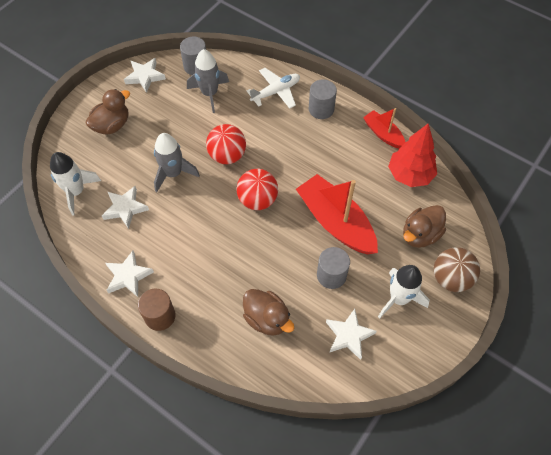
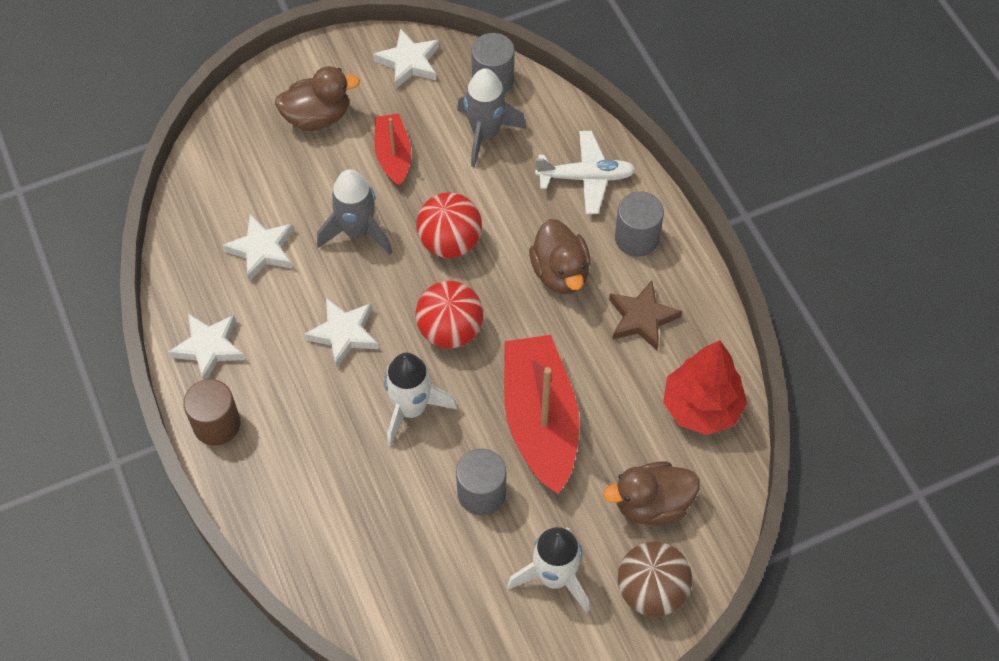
camera: 30 degrees right, 0 degrees up
white rocket [50,152,101,216] -> white rocket moved to [384,353,457,447]
brown duck [243,289,294,336] -> brown duck moved to [529,219,591,294]
white star [326,309,377,360] -> white star moved to [304,298,378,368]
red boat [363,108,405,149] -> red boat moved to [375,114,411,187]
none -> brown star [609,280,682,350]

